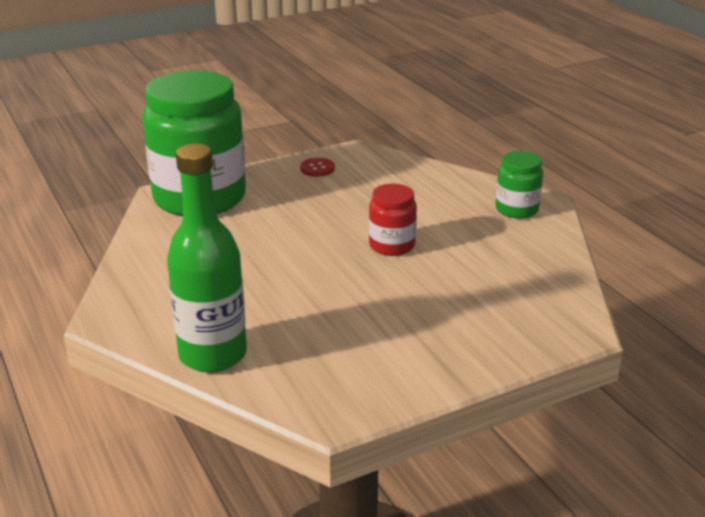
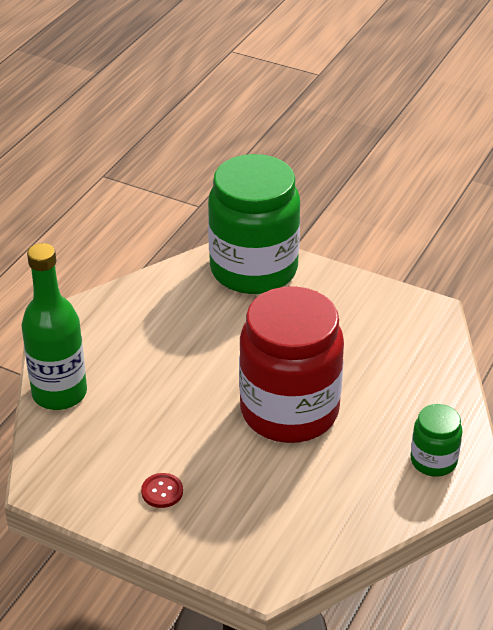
camera: 55 degrees right, 10 degrees up
red button [300,158,335,177] -> red button moved to [141,473,183,508]
red jar [369,184,417,256] -> red jar [239,286,344,443], size x2.18

